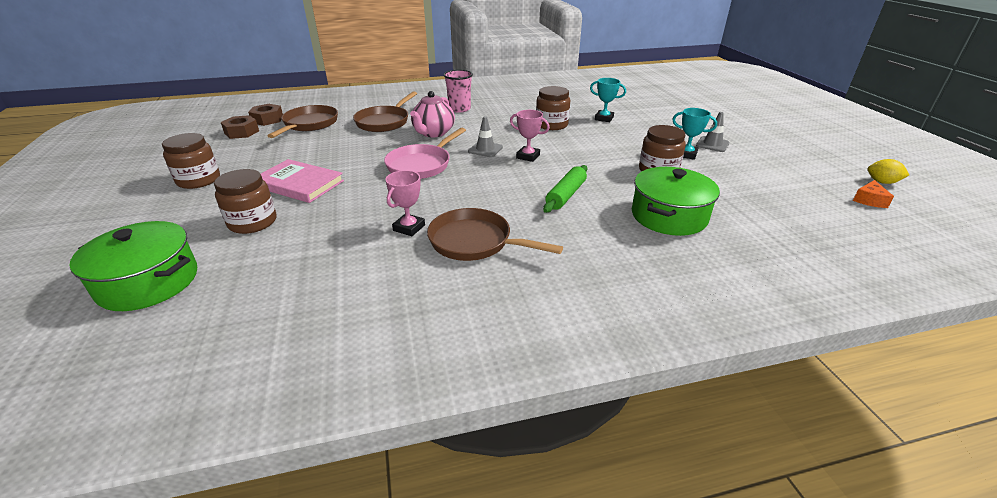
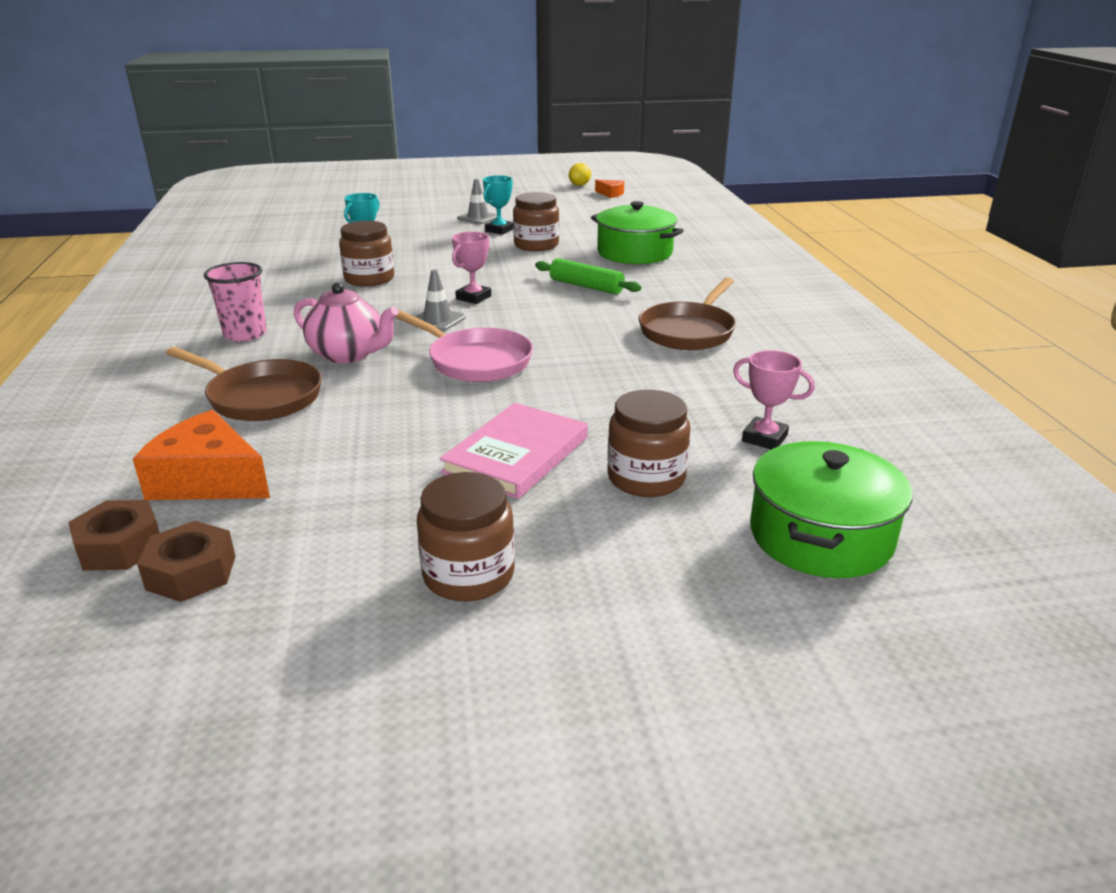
camera: 85 degrees left, 5 degrees down
brown pan [267,105,338,138] -> orange cheese [133,410,270,500]
pink trophy [386,170,425,236] -> pink trophy moved to [733,350,815,449]

